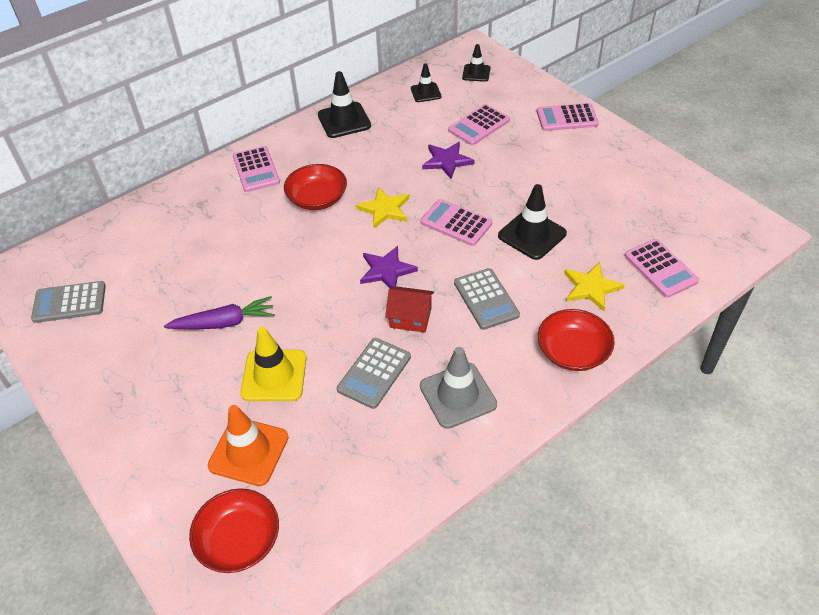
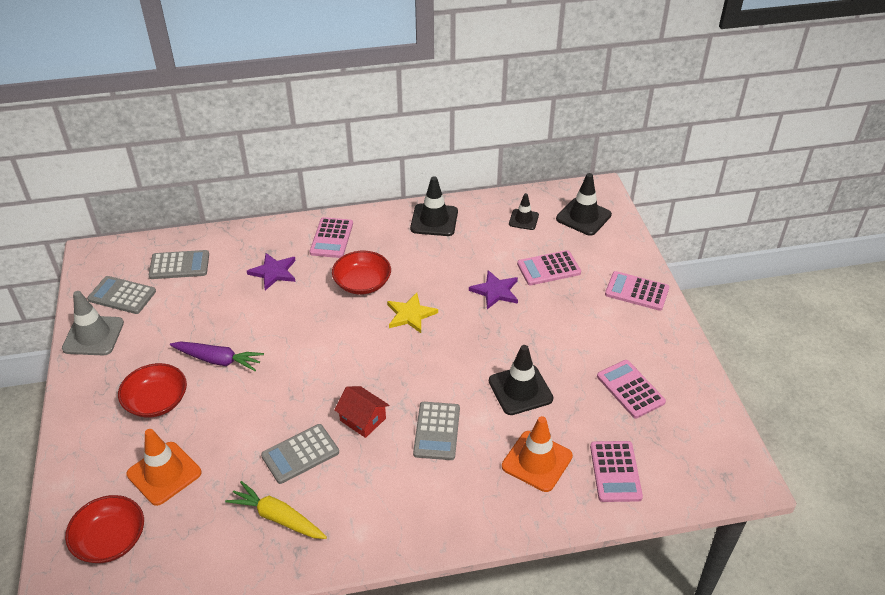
camera: 25 degrees right, 5 degrees down
yellow traffic cone [240,327,307,401] -> none
purple star [360,246,418,288] -> purple star moved to [247,253,296,290]
pink calculator [420,199,492,246] -> pink calculator moved to [597,360,666,419]
grey traffic cone [420,347,497,429] -> grey traffic cone moved to [62,291,124,356]
black traffic cone [462,44,491,82] -> black traffic cone [556,173,612,236], size x1.64
red bowl [538,309,615,371] -> red bowl moved to [118,363,187,418]
yellow star [564,262,625,311] -> orange traffic cone [502,416,573,492]
none -> grey calculator [149,250,209,279]
none -> yellow carrot [225,481,327,539]

